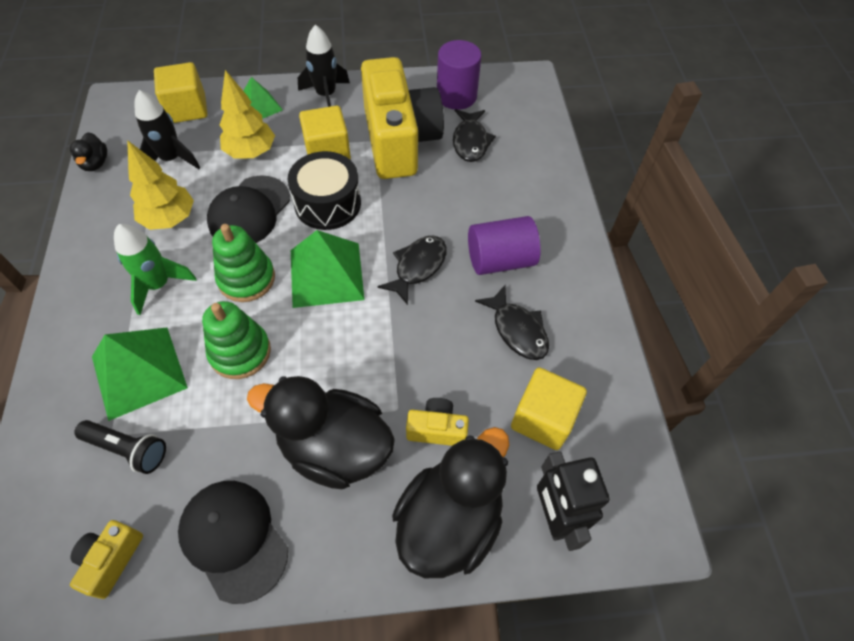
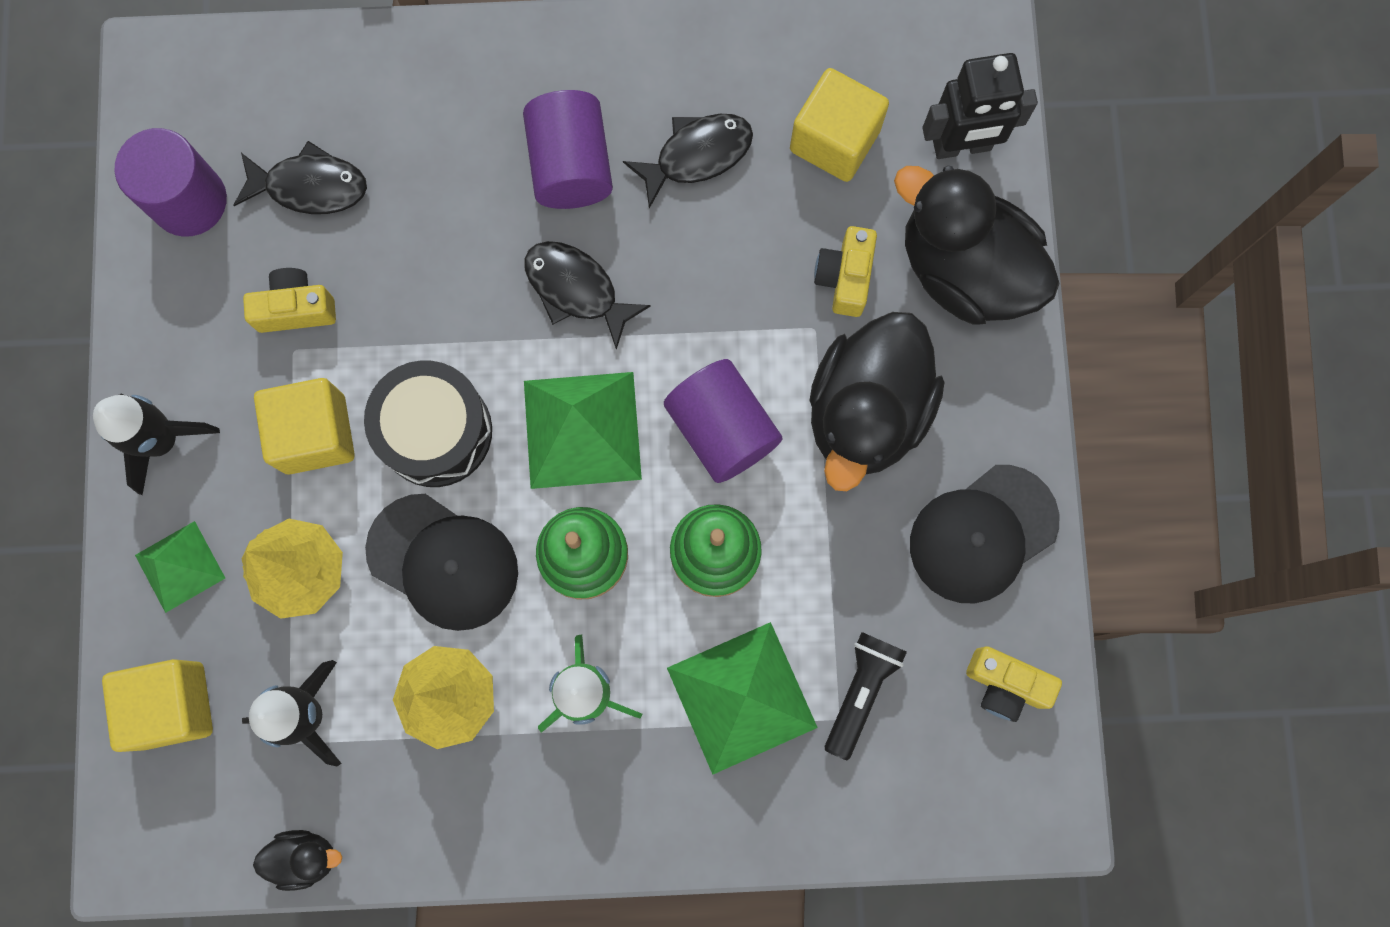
camera: 85 degrees left, 20 degrees up
yellow camera [361,57,444,179] -> yellow camera [243,268,336,333], size x0.42
none -> purple cylinder [664,359,783,483]

